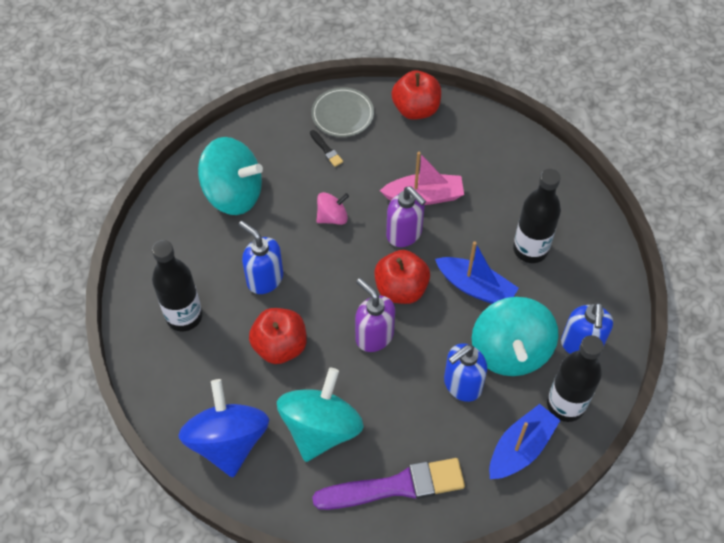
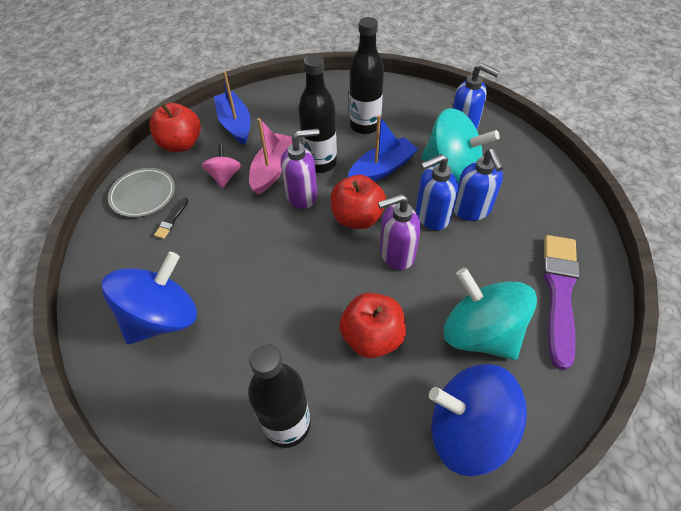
camera: 65 degrees left, 5 degrees down
turquoise spinning top [198,137,263,215] -> blue spinning top [102,252,197,344]
blue soap dispenser [239,221,283,294] -> blue soap dispenser moved to [416,154,458,230]
black brush [310,130,343,167] -> black brush turned 120 degrees clockwise [154,198,188,239]
pink spinning top [316,192,349,225] -> pink spinning top moved to [202,144,241,188]
blue boat [489,404,561,479] -> blue boat moved to [214,71,251,145]
black bottle [547,335,604,422] -> black bottle moved to [298,54,337,173]

